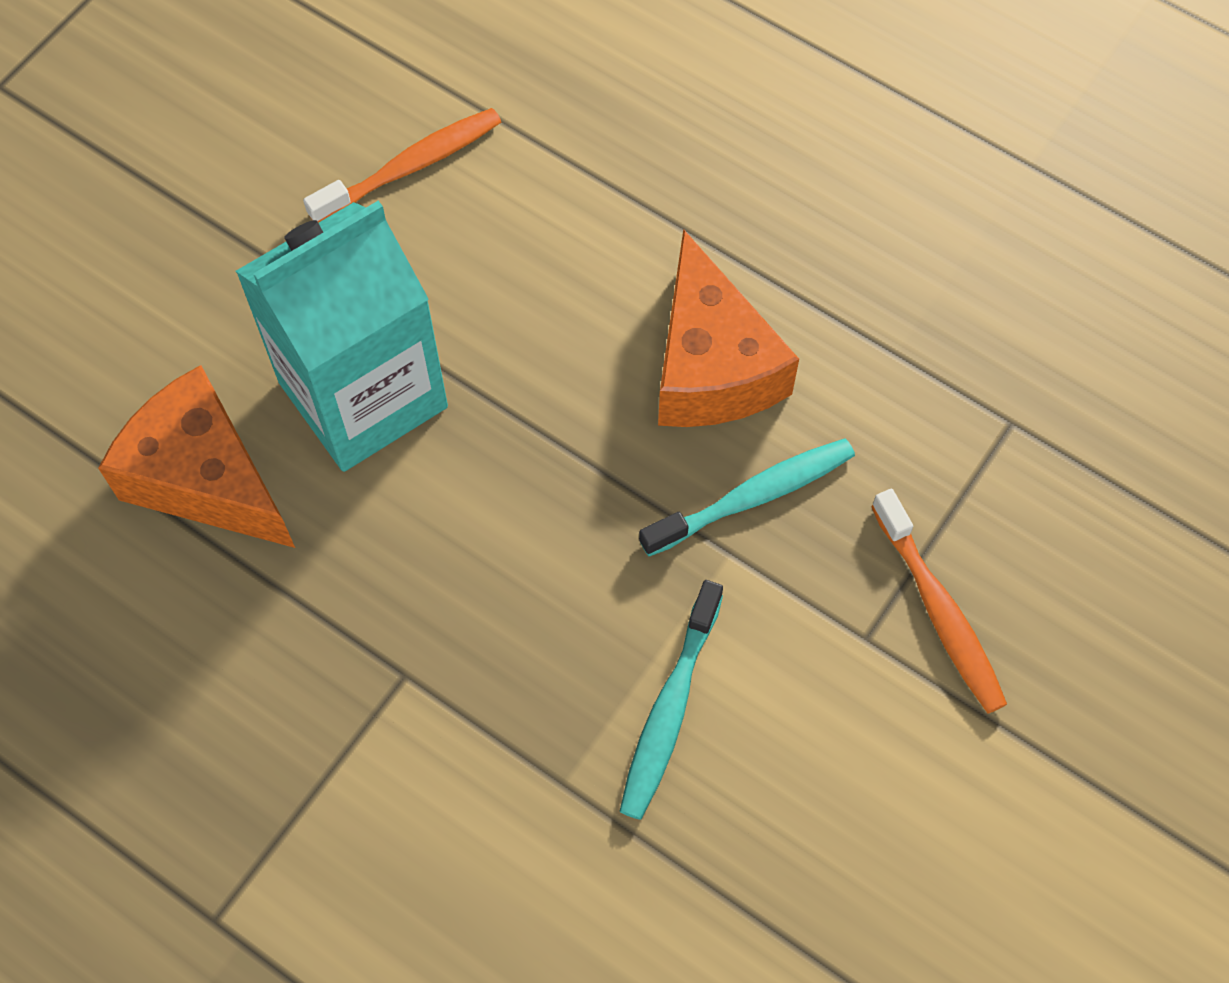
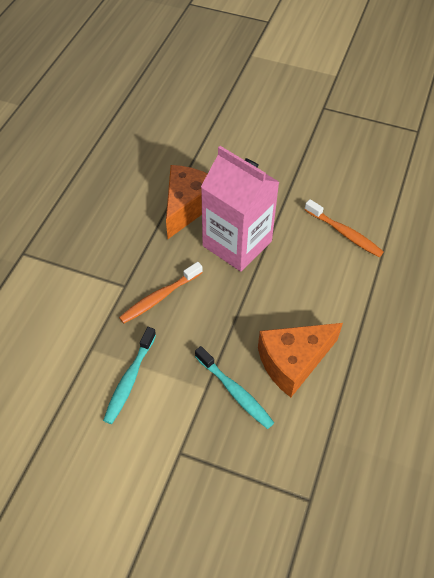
camera: 75 degrees right, 10 degrees down
turquoise carton [236,201,448,472] -> pink carton [201,146,279,272]
turquoise toothbrush [619,580,723,820] -> turquoise toothbrush turned 75 degrees counterclockwise [103,327,156,424]
orange toothbrush [871,489,1007,714] -> orange toothbrush moved to [119,262,203,324]

